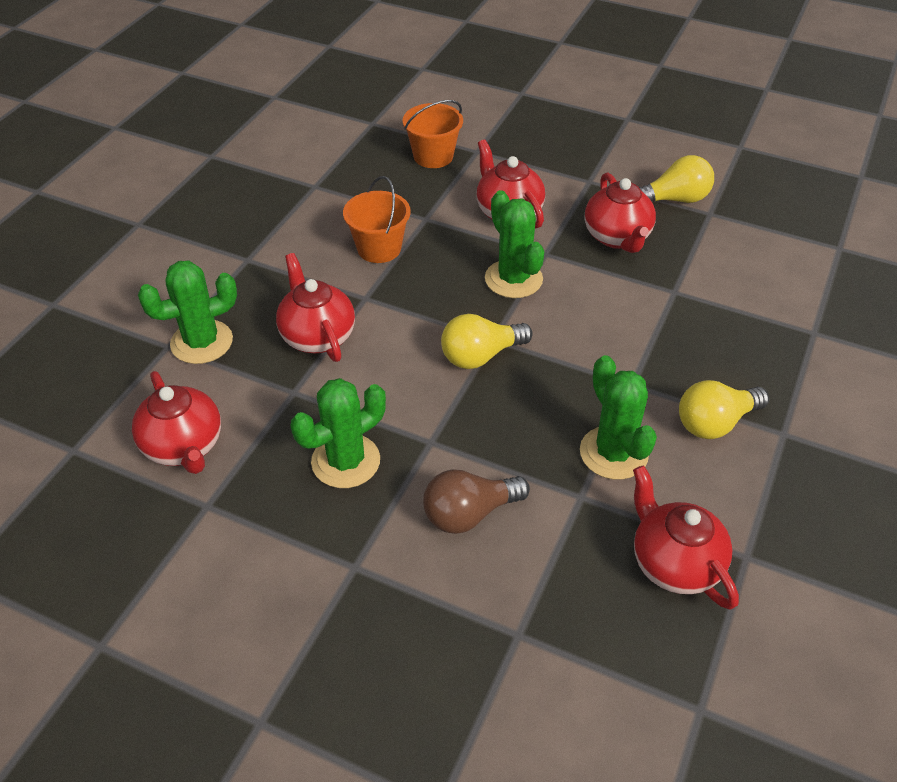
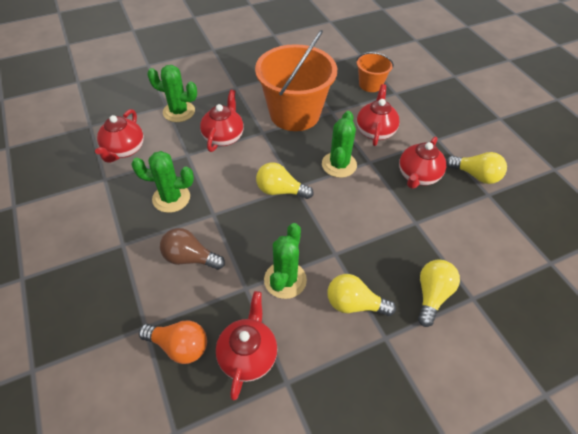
camera: 40 degrees right, 5 degrees up
orange bucket [343,176,410,263] -> orange bucket [255,30,337,131], size x2.01
none -> orange light bulb [139,320,207,364]
none -> yellow light bulb [418,259,460,327]

